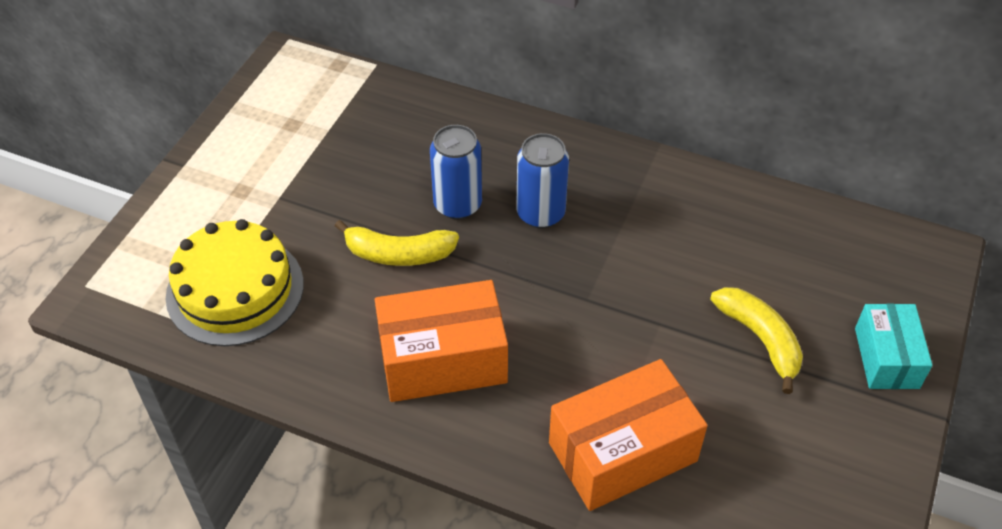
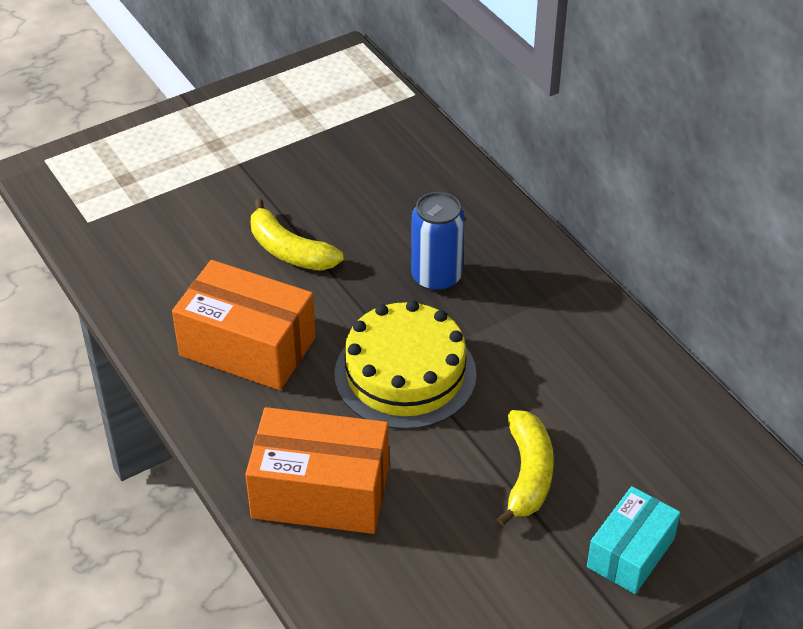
camera: 35 degrees right, 5 degrees down
yellow cake [166,219,304,346] -> yellow cake moved to [334,300,477,429]
blue can [430,125,482,219] -> none

